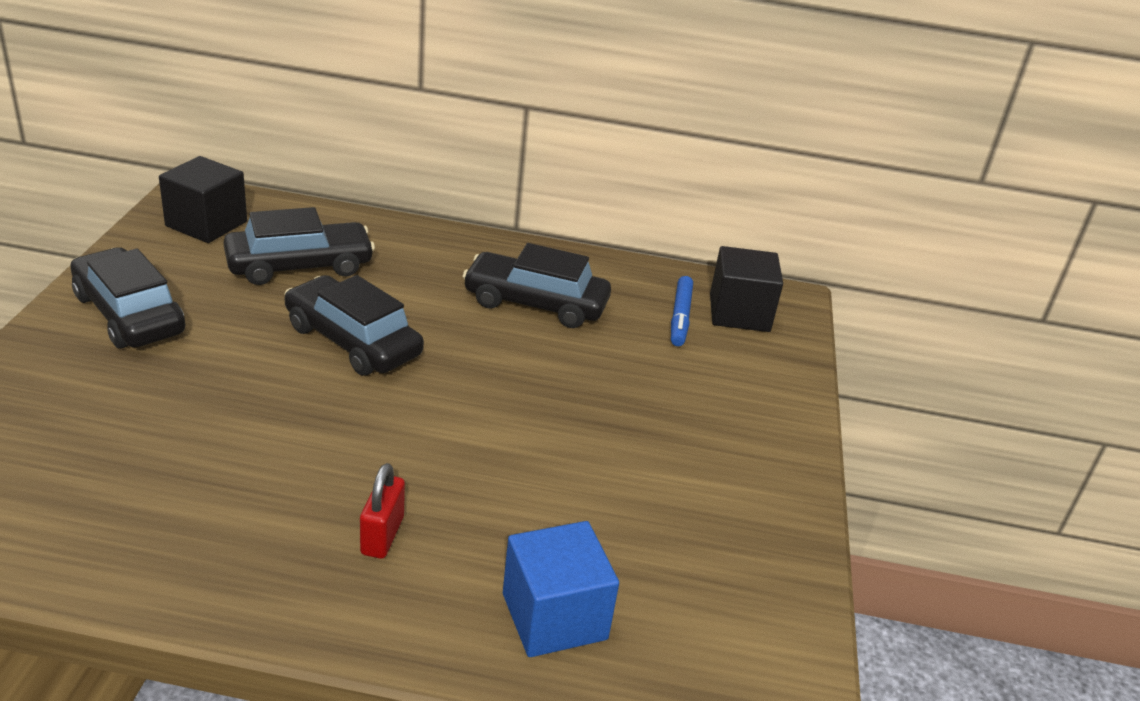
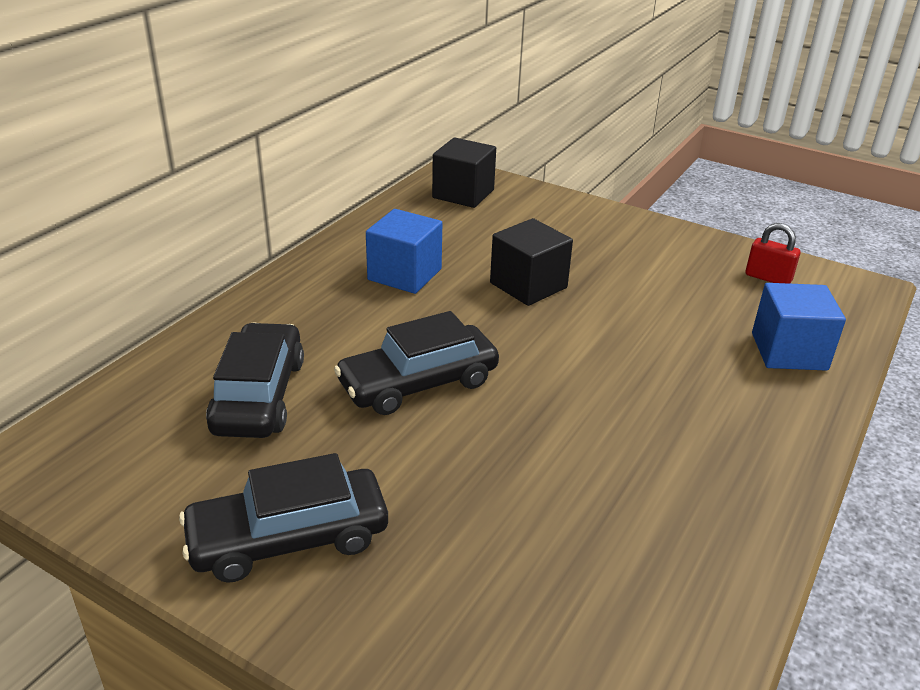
camera: 65 degrees left, 0 degrees up
black cube [159,156,247,243] -> black cube moved to [490,218,573,306]
red padlock [360,463,405,559] -> red padlock moved to [745,223,801,284]
black car [463,243,611,328] -> blue cube [366,209,442,294]
blue marker [671,276,693,346] -> none

